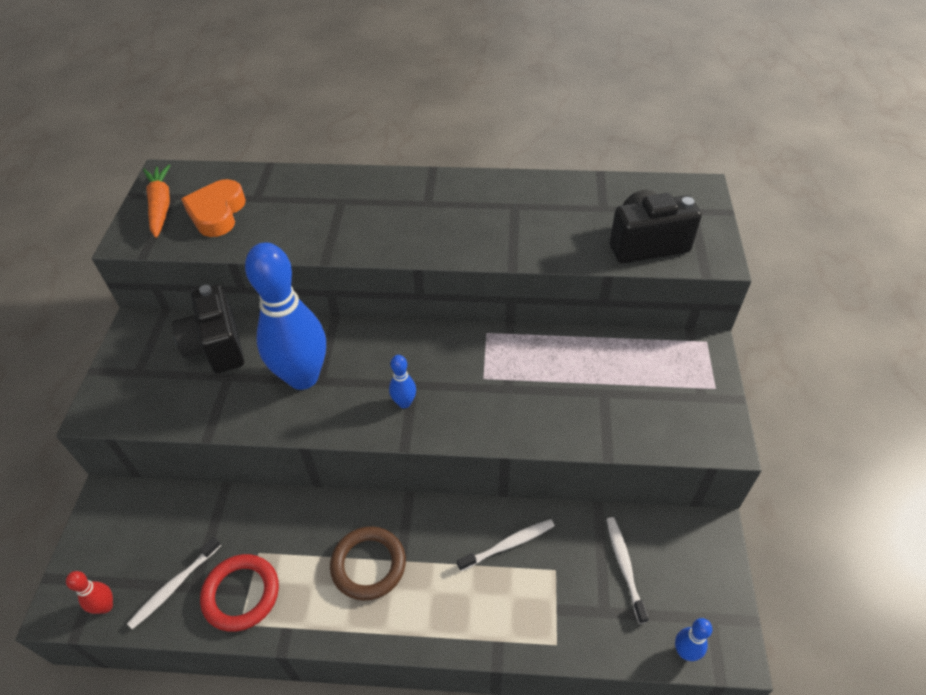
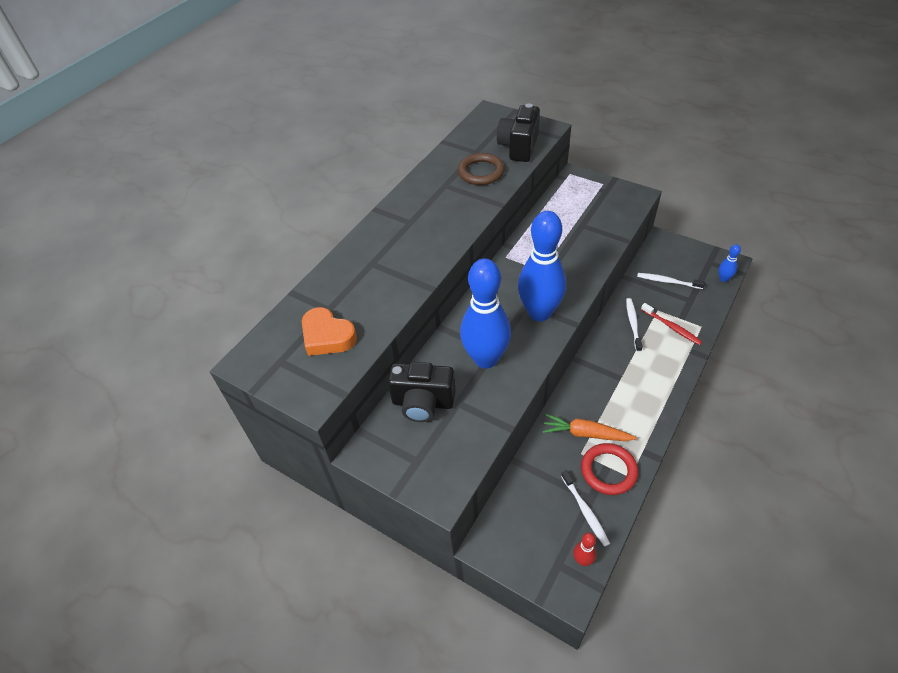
camera: 60 degrees left, 0 degrees up
orange carrot [143,164,170,238] -> orange carrot moved to [543,414,637,441]
brown ring [330,526,406,601] -> brown ring moved to [458,153,505,185]
blue bowling pin [389,355,416,408] -> blue bowling pin [518,211,566,321], size x2.46
none -> red toothbrush [641,303,702,345]

